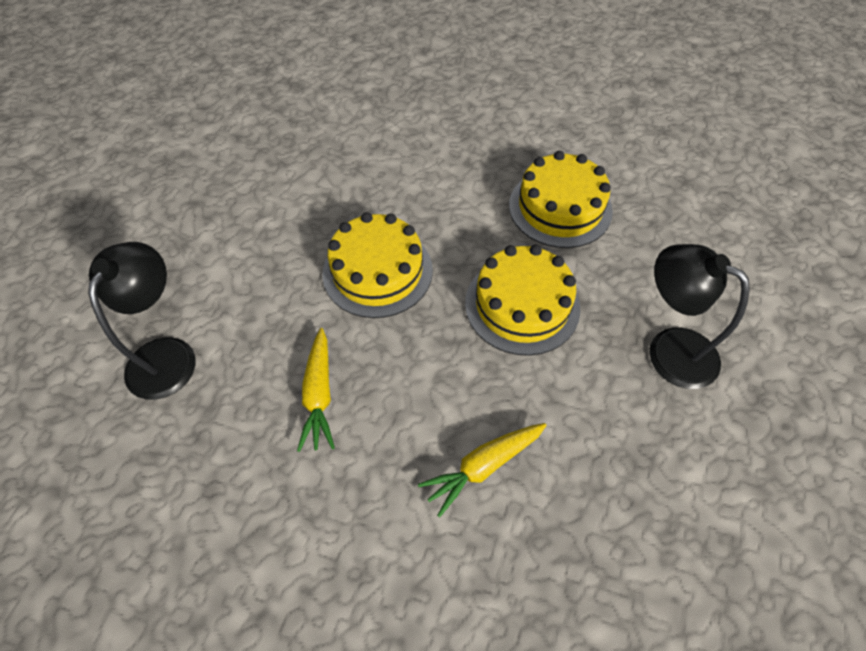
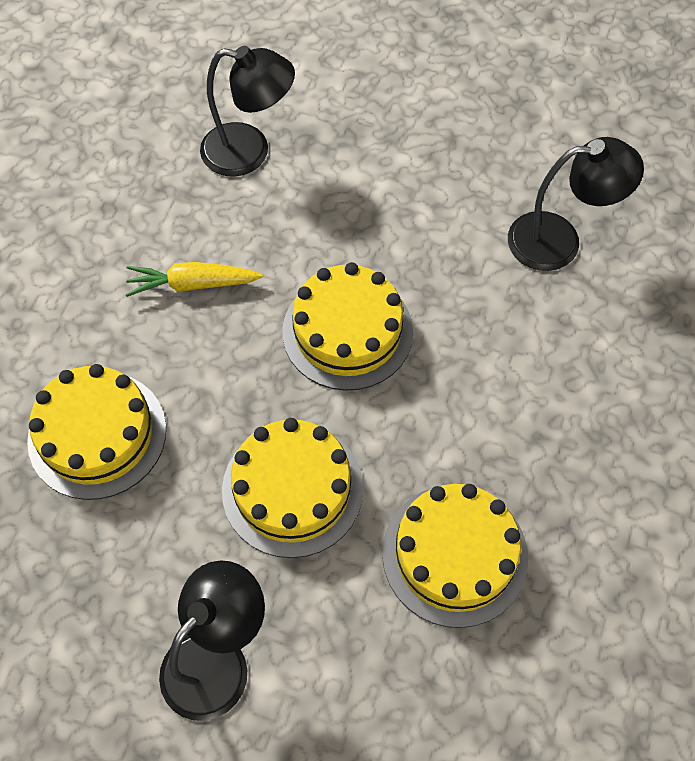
camera: 90 degrees right, 5 degrees up
yellow carrot [418,423,547,517] -> yellow cake [27,364,166,500]
none -> black lamp [508,137,644,271]

